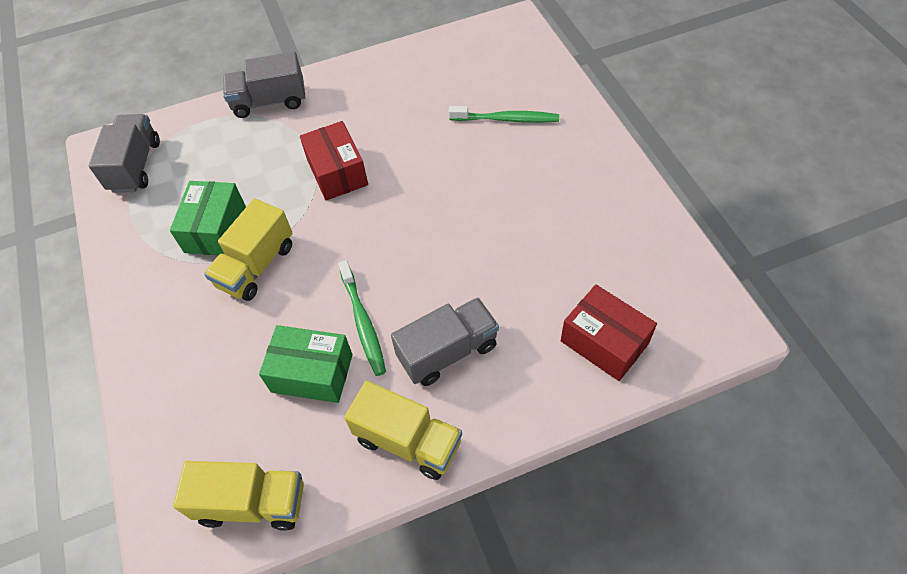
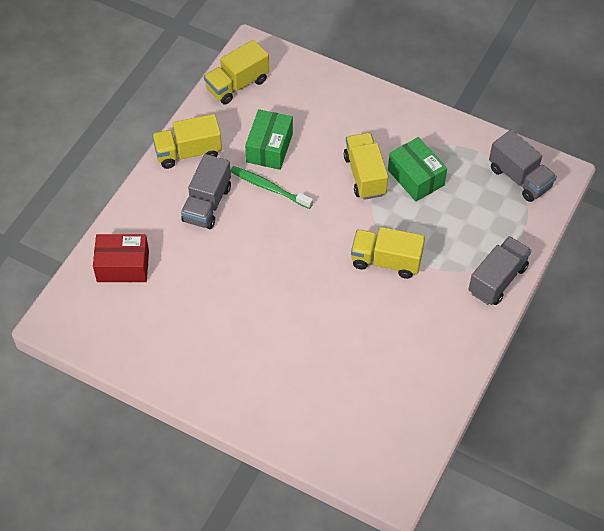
camera: 135 degrees right, 0 degrees up
green box [259,325,353,403] -> green box turned 45 degrees counterclockwise [245,109,293,170]
red box [300,121,368,200] -> yellow truck [351,227,425,279]
green toothbrush [448,106,559,123] -> none

